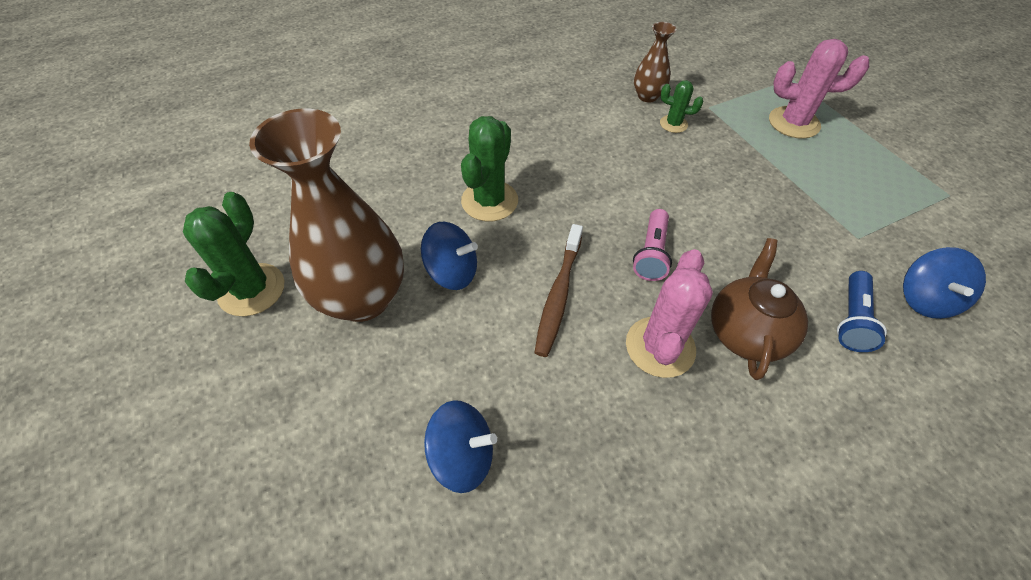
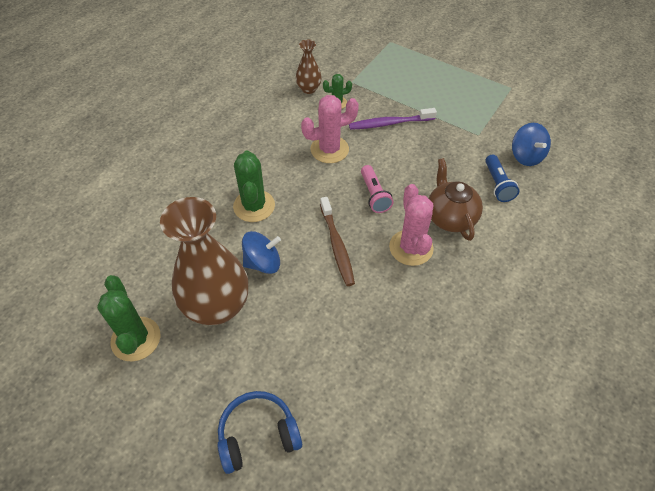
camera: 30 degrees left, 0 degrees up
blue spinning top [424,400,497,493] -> none
pink cactus [769,39,869,139] -> pink cactus moved to [301,95,359,163]
none -> blue headphones [217,391,302,474]
none -> purple toothbrush [349,108,437,130]

